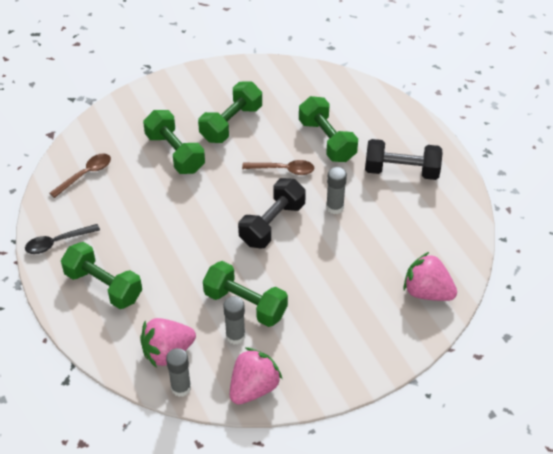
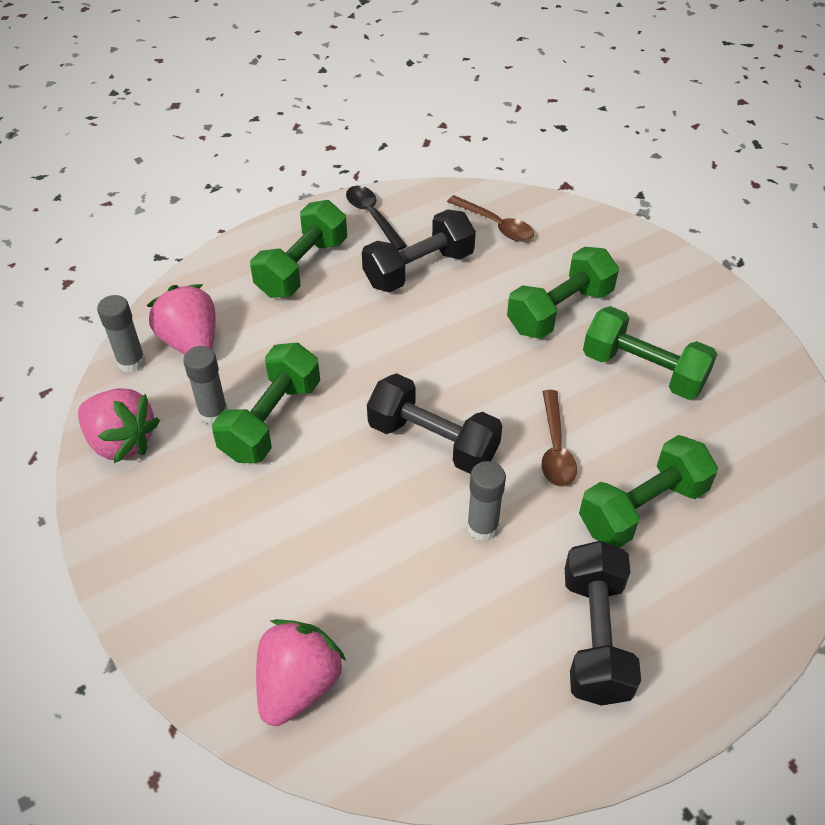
camera: 85 degrees right, 0 degrees up
none -> black dumbbell [362,209,476,293]

